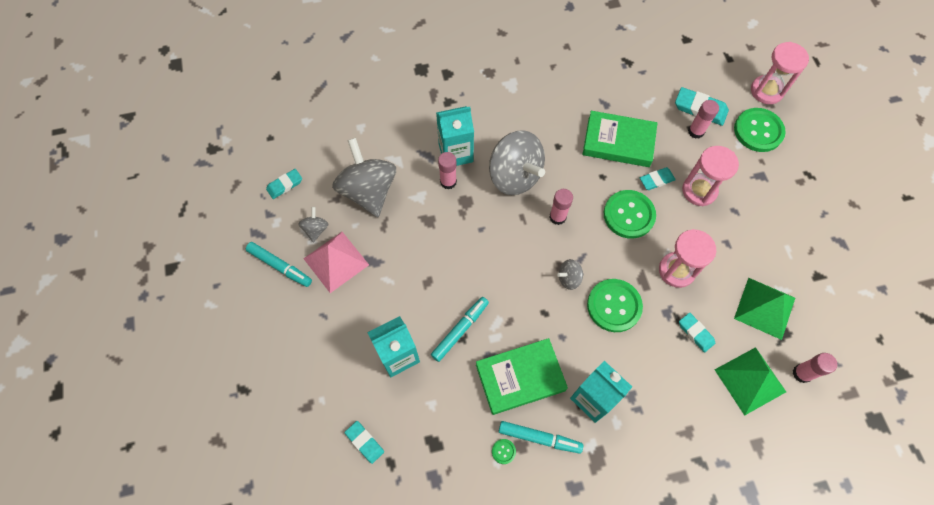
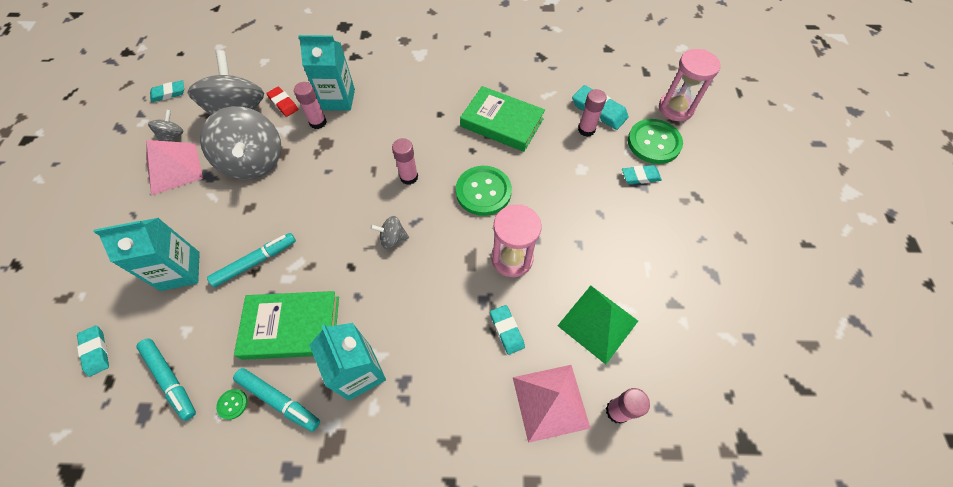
camera: 15 degrees right, 5 degrees down
turquoise marker [246,242,312,287] -> turquoise marker moved to [137,338,196,421]
grey spinning top [489,130,545,195] -> grey spinning top moved to [200,106,282,179]
green button [587,279,643,332] -> none
turquoise eraser [640,167,676,190] -> turquoise eraser moved to [622,165,662,184]
pink hourglass [682,146,739,206] -> none
green pyramid [715,347,786,416] -> pink pyramid [513,365,590,443]
none -> red eraser [266,87,298,117]

